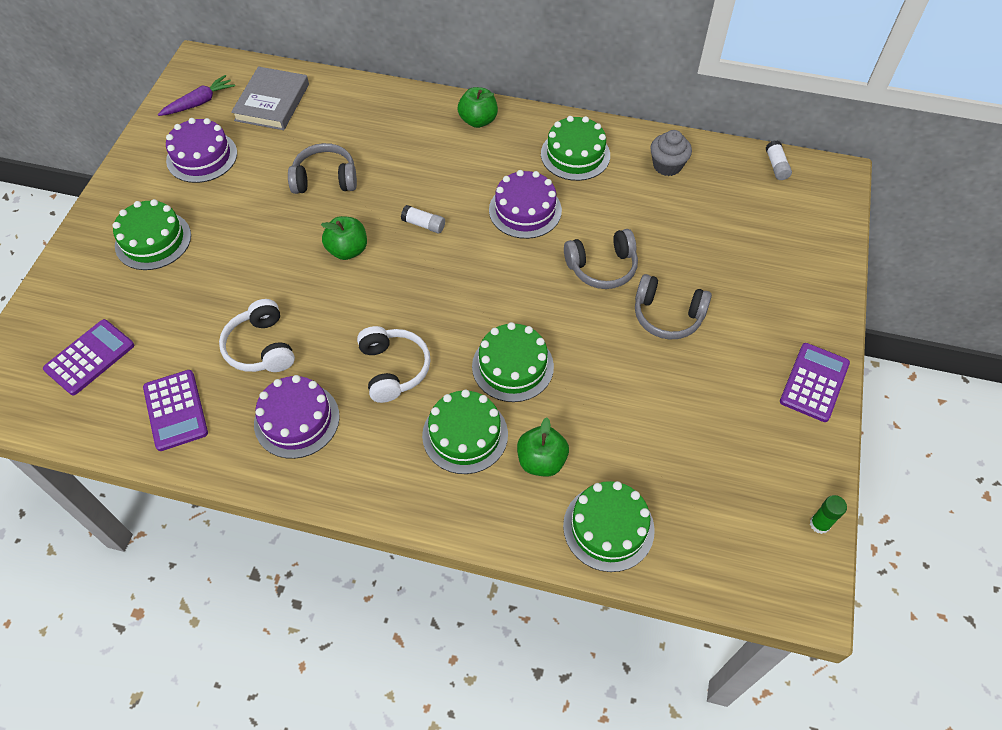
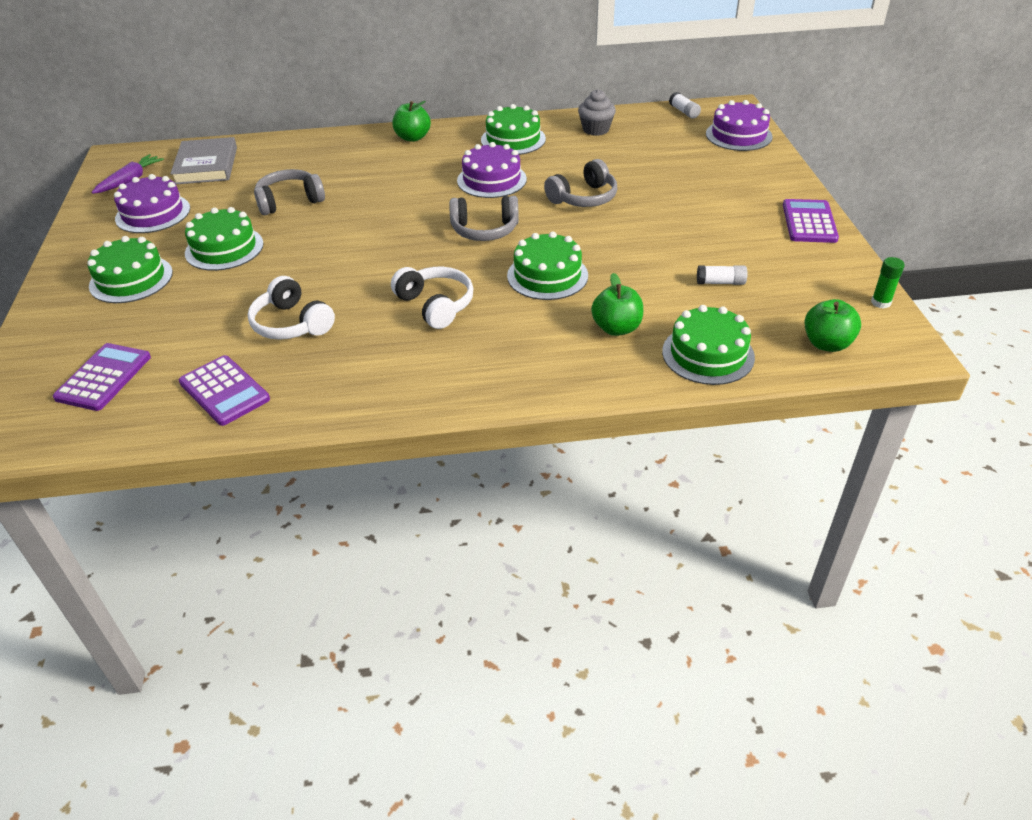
camera: 20 degrees left, 15 degrees down
purple cake [254,375,340,459] -> purple cake moved to [706,100,773,151]
green apple [321,216,367,260] -> green apple moved to [804,299,861,352]
white glue stick [401,205,445,233] -> white glue stick moved to [697,266,747,285]
green cake [422,389,508,474] -> green cake moved to [185,207,264,271]
grey headphones [635,274,712,340] -> grey headphones moved to [449,196,519,241]

